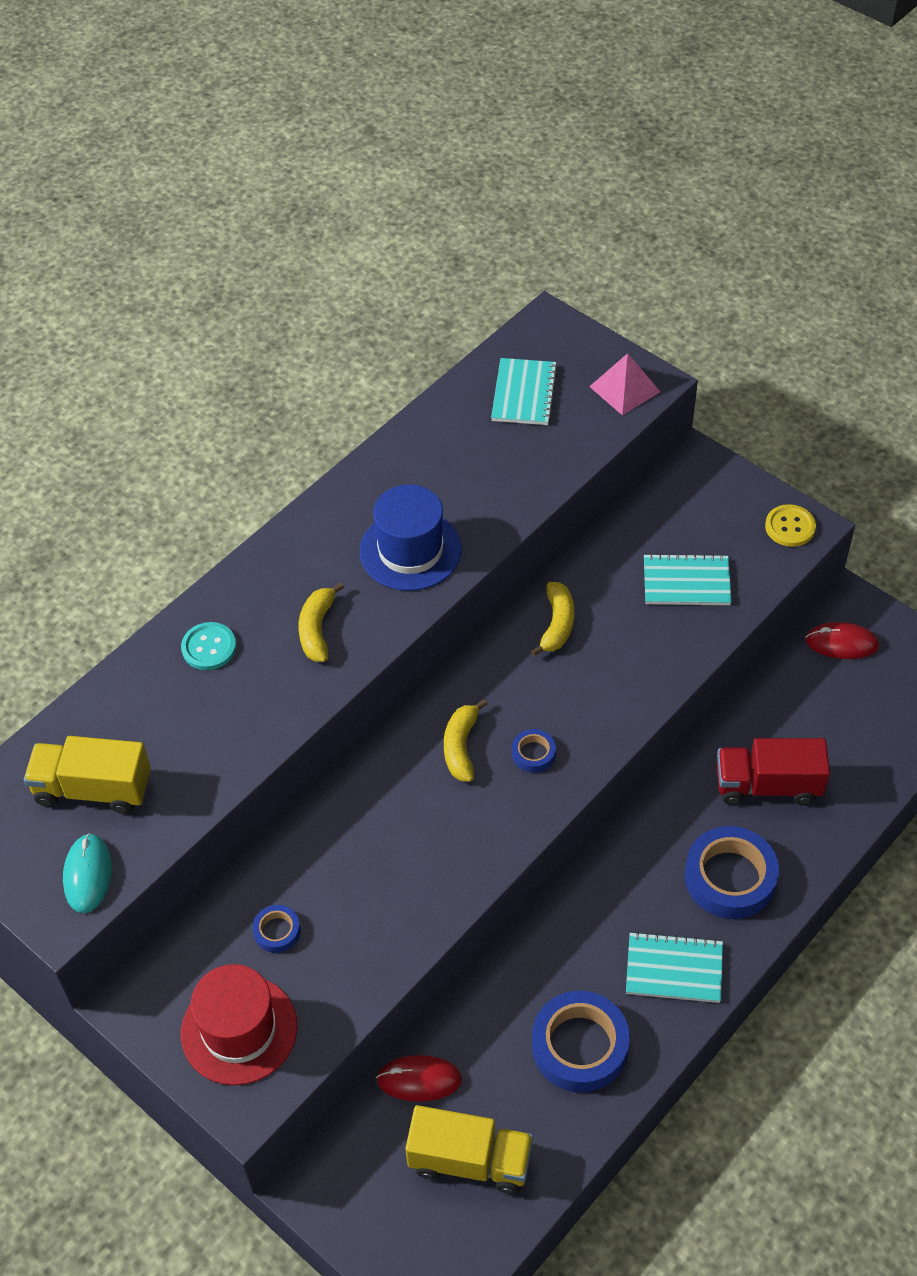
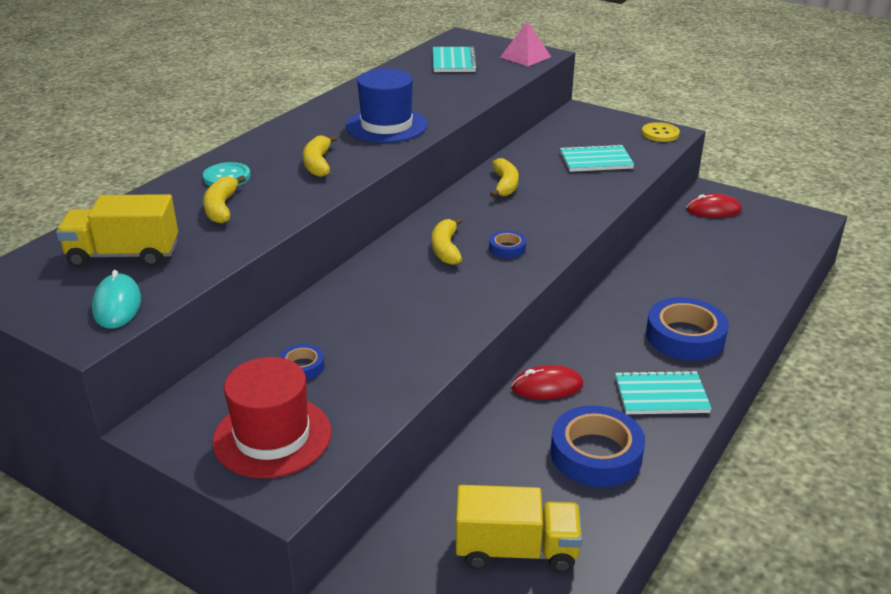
camera: 10 degrees left, 20 degrees down
red mouse [376,1055,462,1102] -> red mouse moved to [511,365,583,399]
red truck [717,738,830,805] -> none
none -> yellow banana [203,175,246,224]

